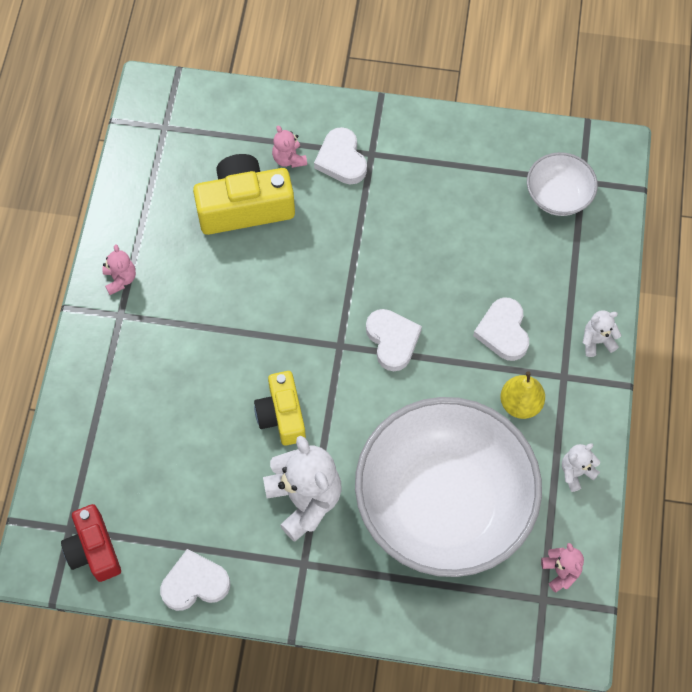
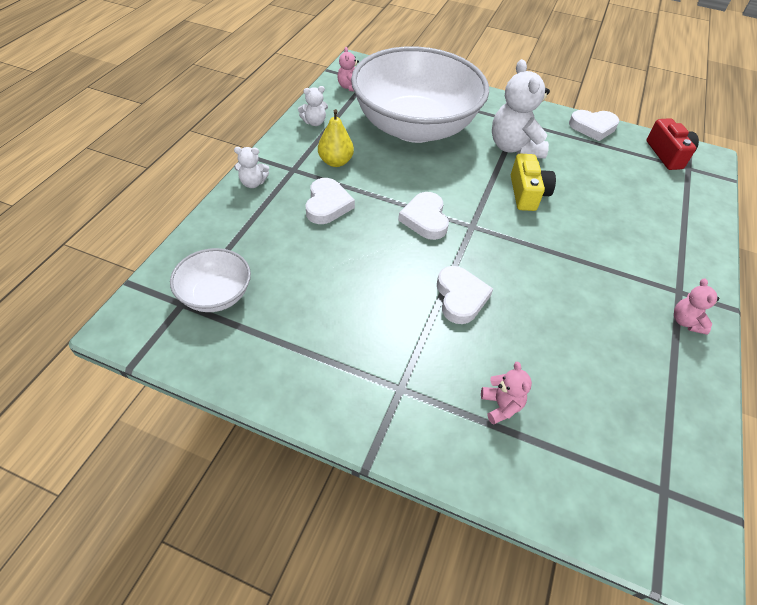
camera: 170 degrees left, 15 degrees down
yellow camera [193,154,295,235] -> none
white heart [314,127,367,184] -> white heart moved to [437,266,493,324]

